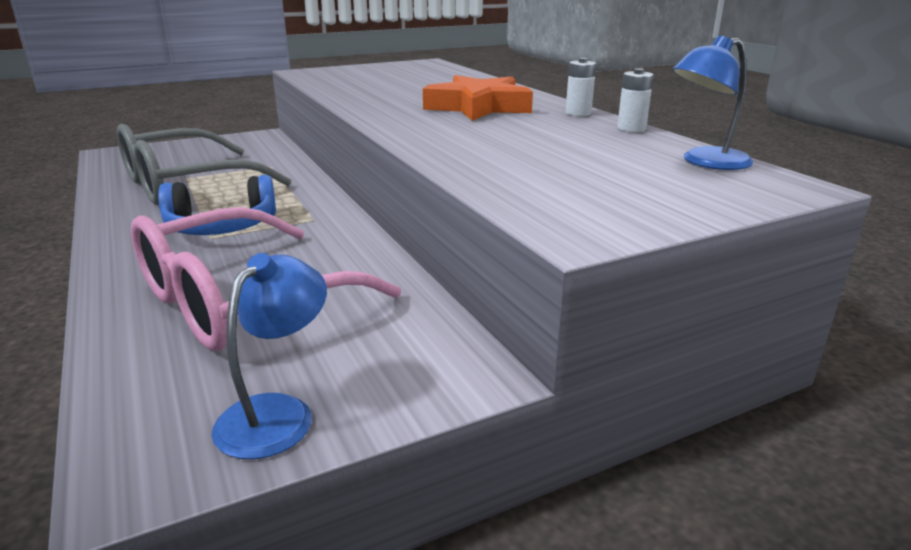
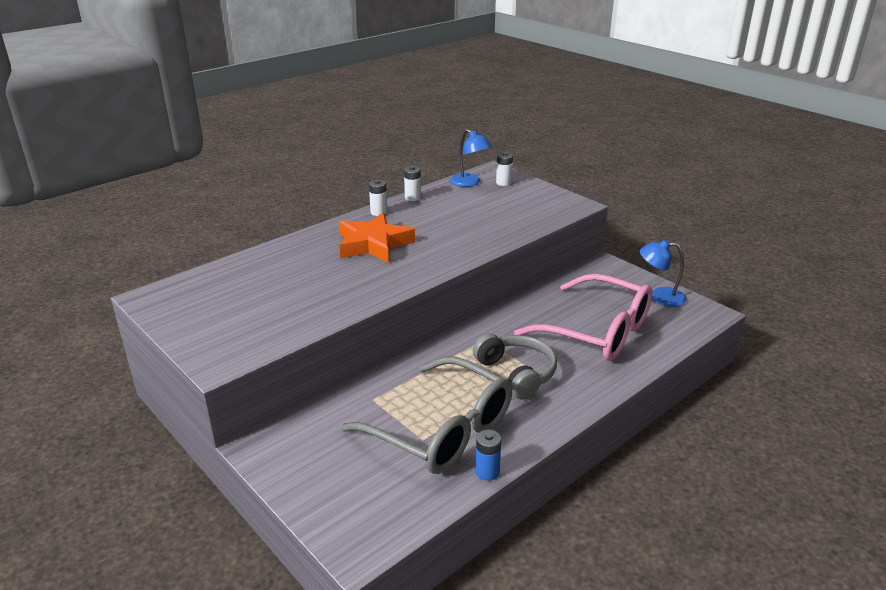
camera: 105 degrees left, 5 degrees up
blue headphones [158,175,276,235] -> grey headphones [473,333,557,400]
none -> blue battery [475,430,501,481]
none -> white battery [496,152,513,186]

